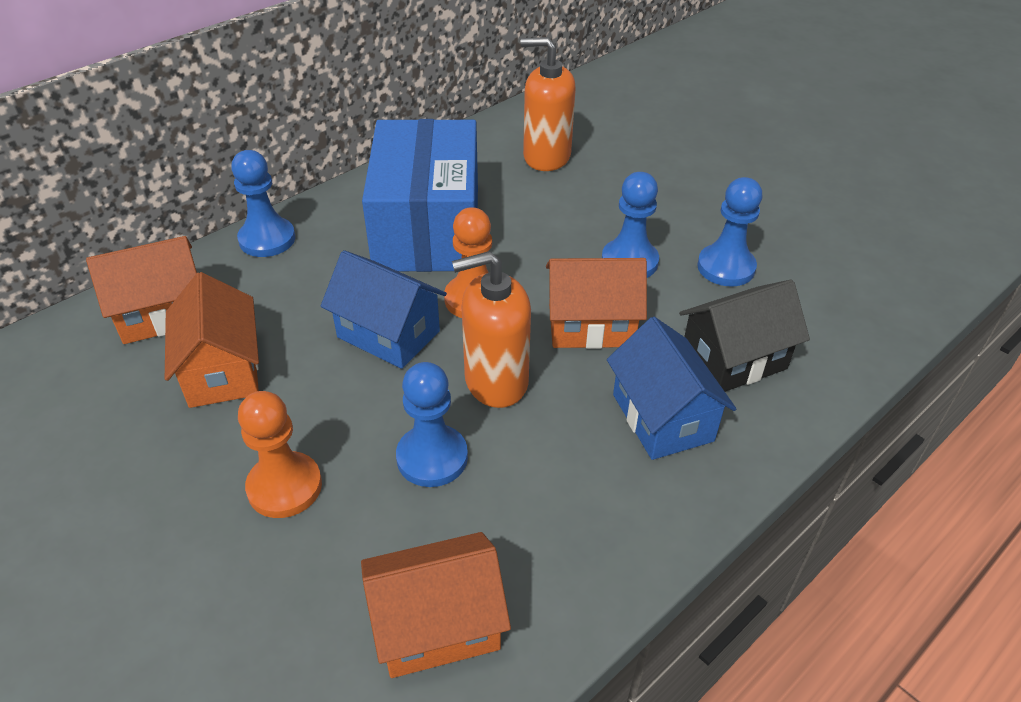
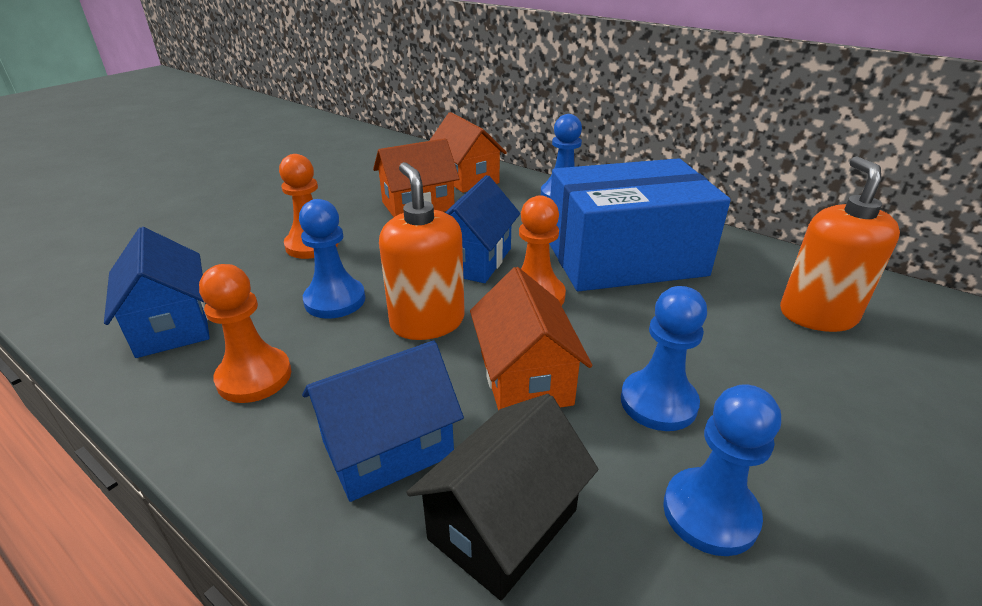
camera: 80 degrees right, 10 degrees down
orange house [361,532,511,678] -> blue house [104,227,210,358]
black house [679,280,810,392] -> black house turned 75 degrees clockwise [406,394,598,600]
none -> orange pawn [199,264,291,403]

